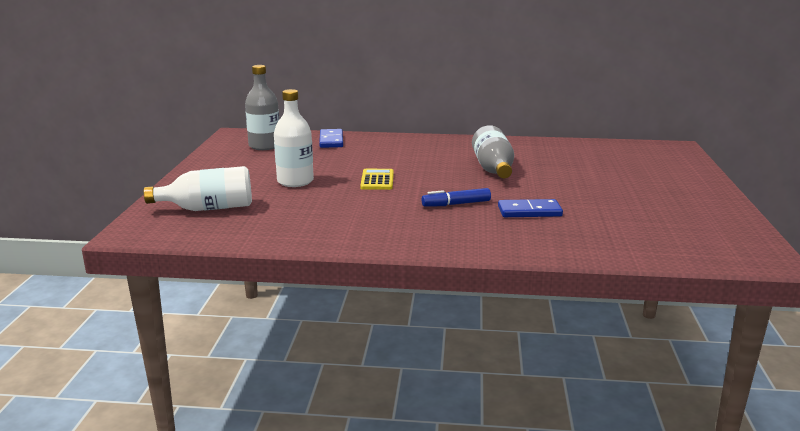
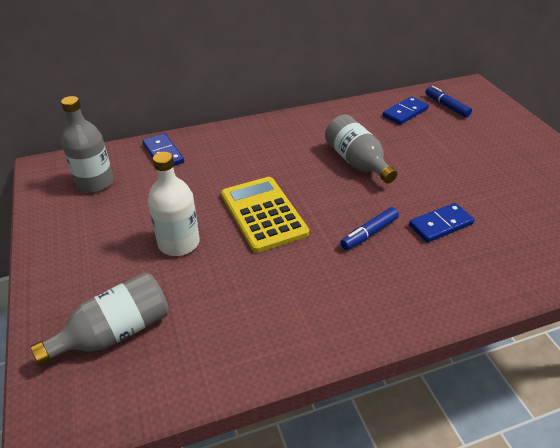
camera: 25 degrees left, 20 degrees up
white bottle [144,166,252,211] -> grey bottle [30,272,169,366]
yellow calculator [360,169,394,190] -> yellow calculator [221,177,309,253], size x1.72
none -> blue domino [383,96,429,125]
none -> blue marker [425,86,472,118]

